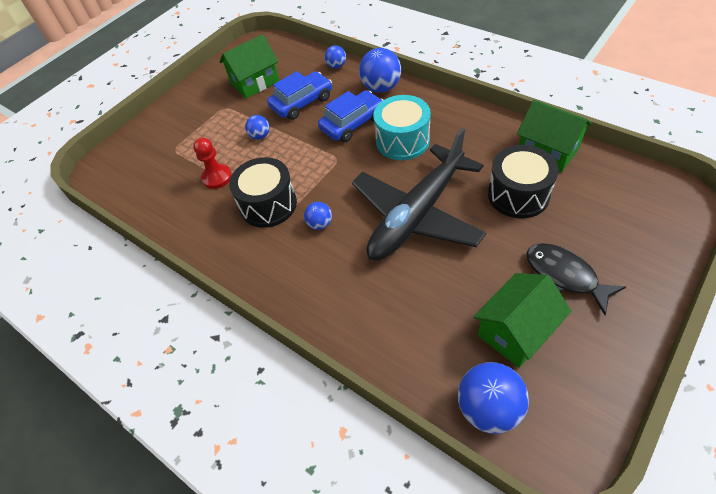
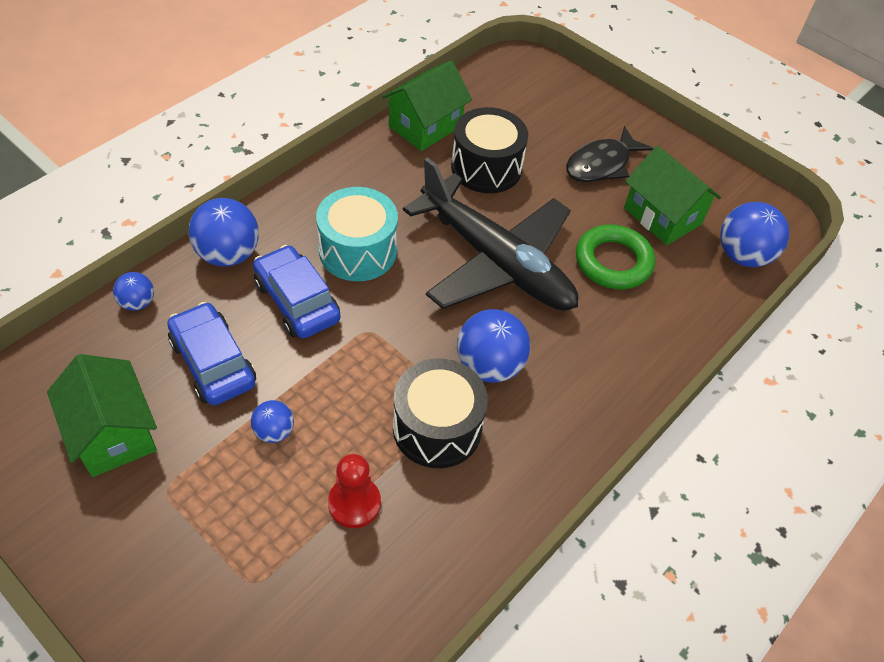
camera: 95 degrees left, 0 degrees up
blue ball [304,202,332,230] -> blue ball [457,309,530,383], size x1.83
none -> green ring [576,224,655,289]

